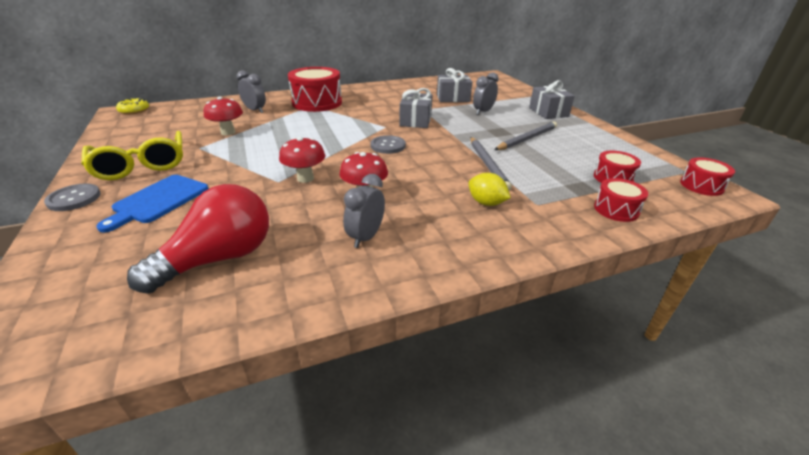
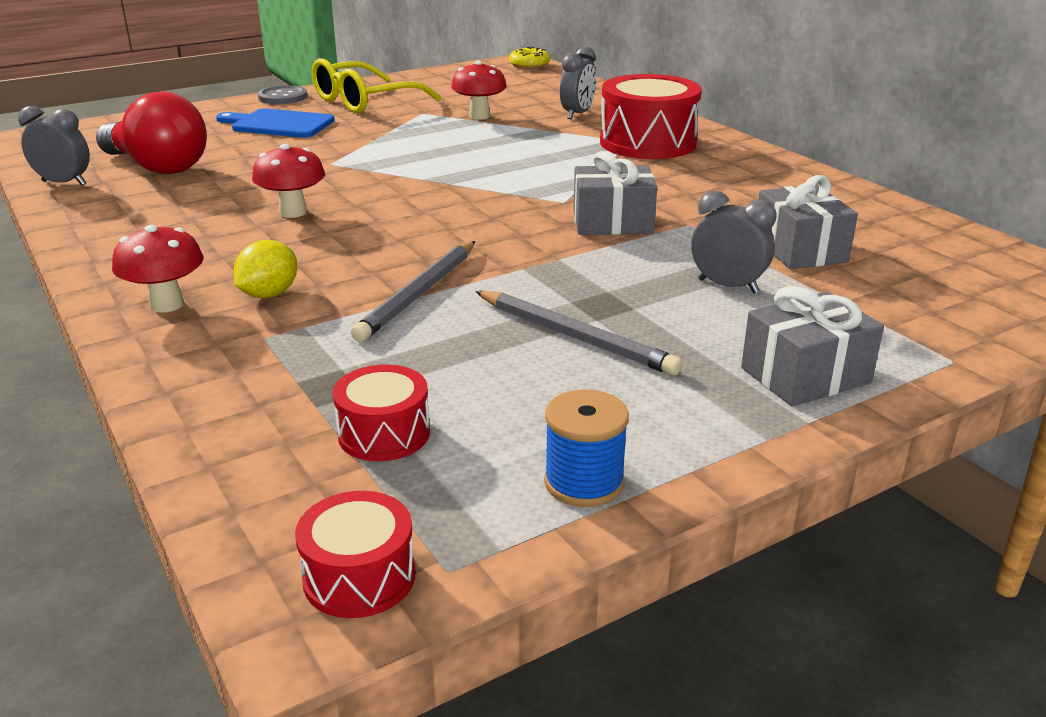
camera: 80 degrees right, 5 degrees down
red mushroom [279,137,325,183] -> red mushroom moved to [112,225,204,313]
grey clock [343,174,385,248] -> grey clock moved to [18,106,90,186]
grey button [370,135,406,154] -> none
grey pencil [471,137,512,190] -> grey pencil turned 45 degrees counterclockwise [351,241,475,342]
red drum [594,178,648,222] -> none
none -> blue spool [544,389,629,507]

